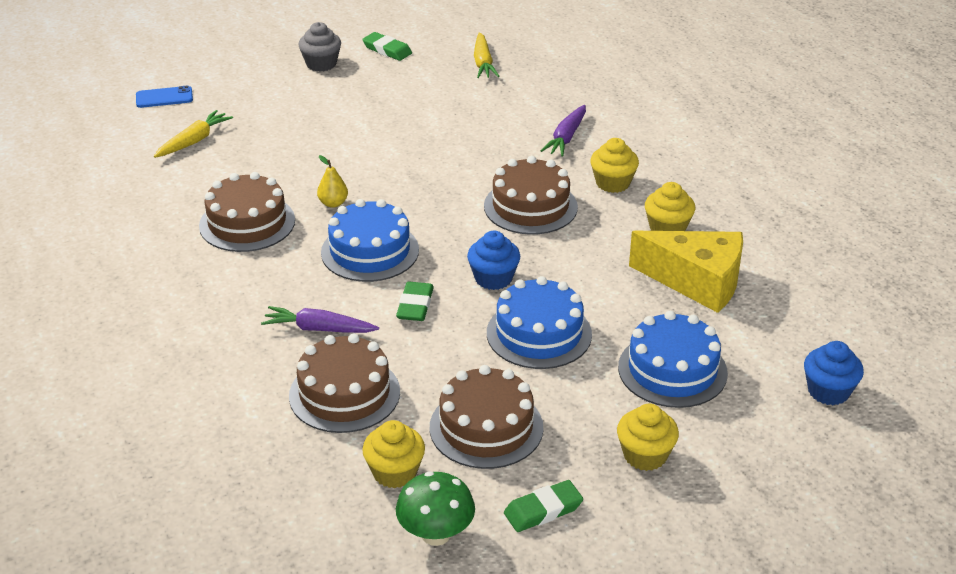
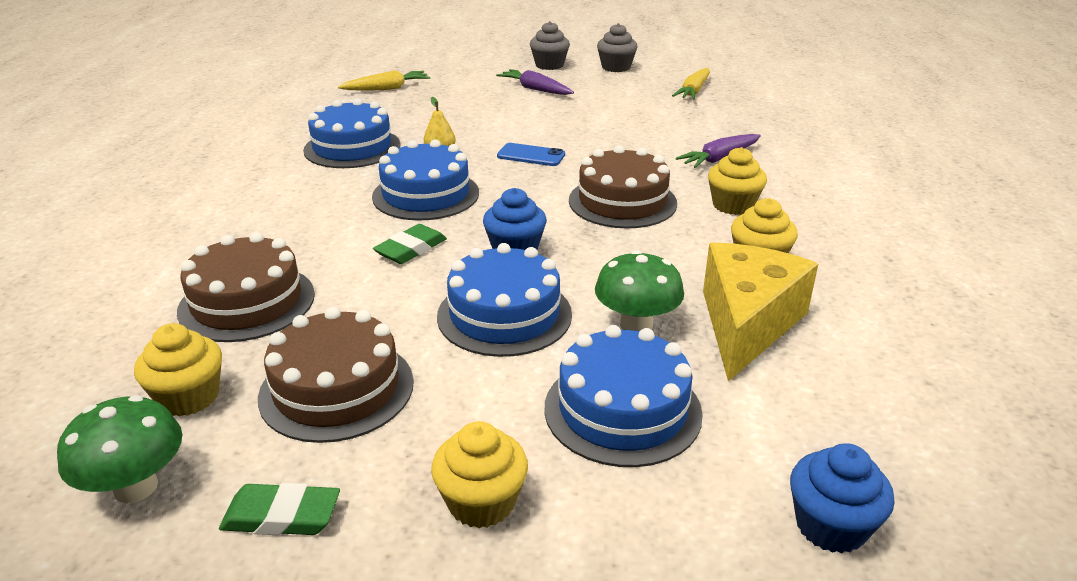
camera: 30 degrees right, 5 degrees down
blue phone [136,86,193,108] -> blue phone moved to [497,143,565,166]
brown cake [199,172,295,252] -> blue cake [303,98,400,168]
purple carrot [261,306,379,333] -> purple carrot moved to [496,69,574,95]
green eraser [362,32,412,61] -> grey cupcake [597,23,638,72]
yellow cheese [629,231,743,313] -> yellow cheese turned 120 degrees counterclockwise [703,243,818,381]
none -> green mushroom [595,250,684,331]

